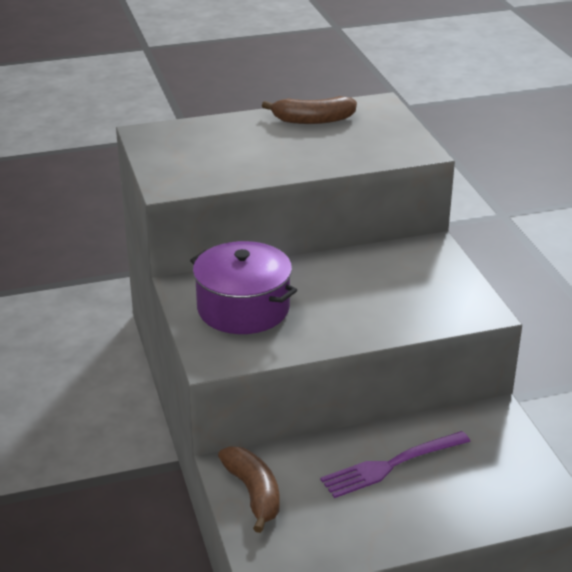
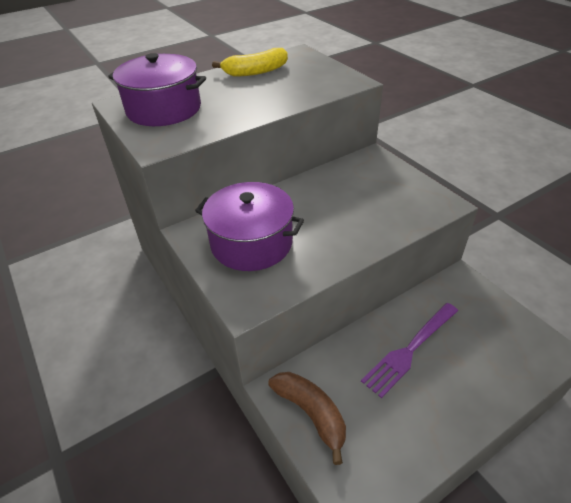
camera: 15 degrees left, 10 degrees up
brown banana [262,96,357,124] -> yellow banana [212,48,288,77]
none -> purple pot [108,53,206,126]

